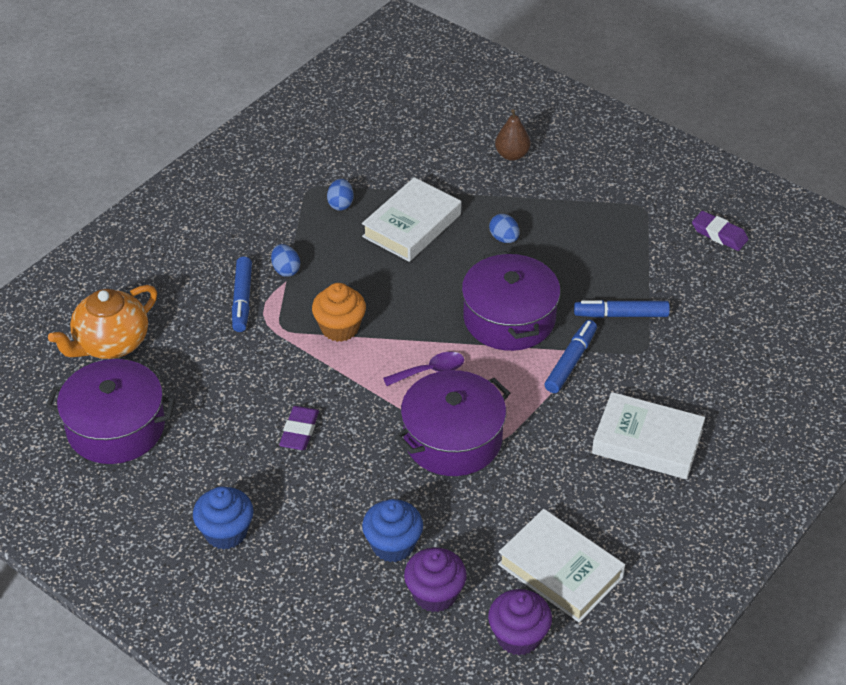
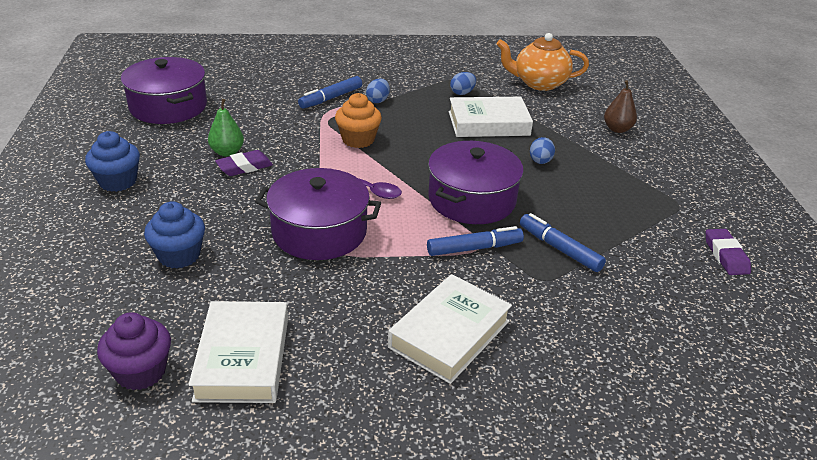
camera: 45 degrees right, 10 degrees down
orange teapot [48,285,157,359] -> orange teapot moved to [497,33,589,91]
purple cupcake [404,548,467,612] -> none
white book [592,392,705,479] -> white book turned 60 degrees clockwise [388,274,512,384]
none -> green pear [208,99,244,157]

